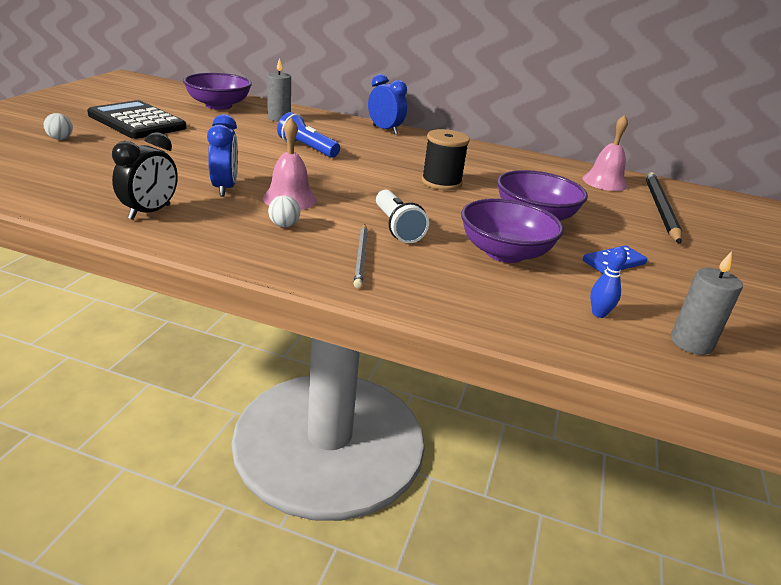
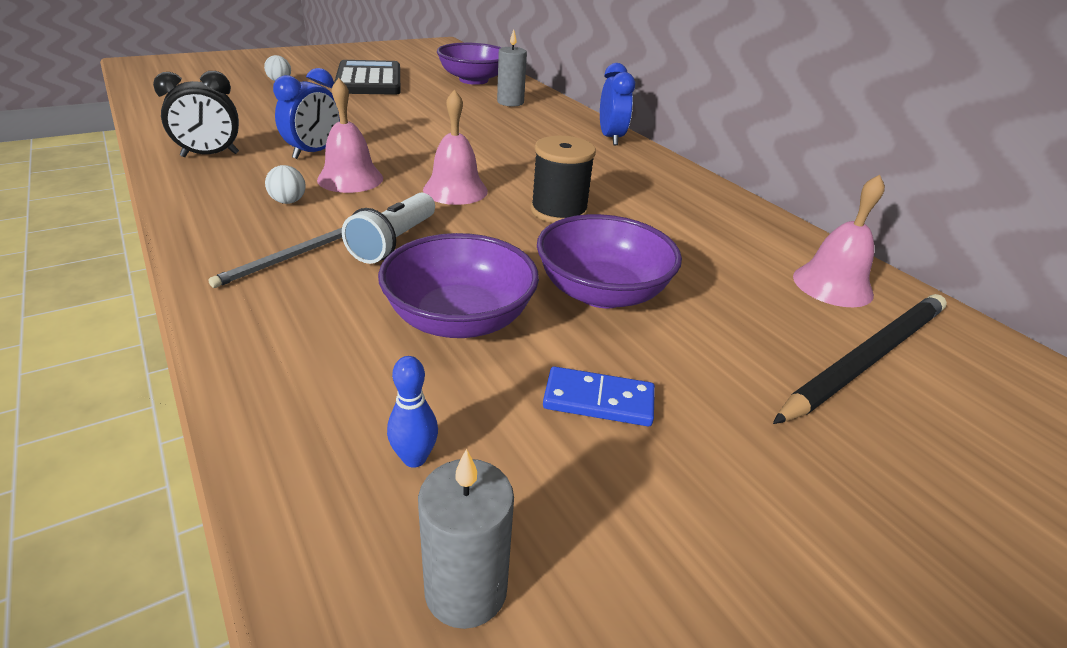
camera: 40 degrees right, 5 degrees up
blue flashlight [277,112,340,158] -> none
none -> pink bell [423,89,488,205]

